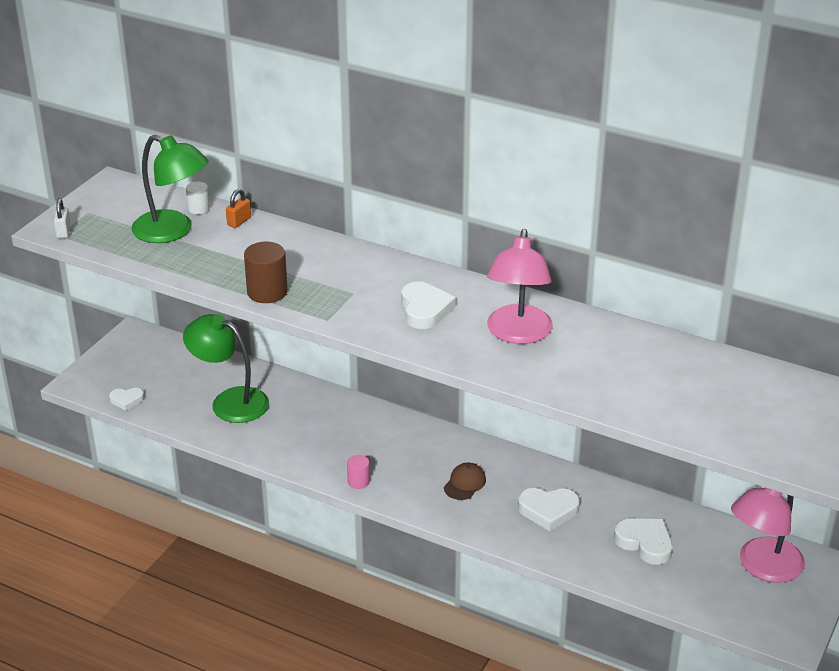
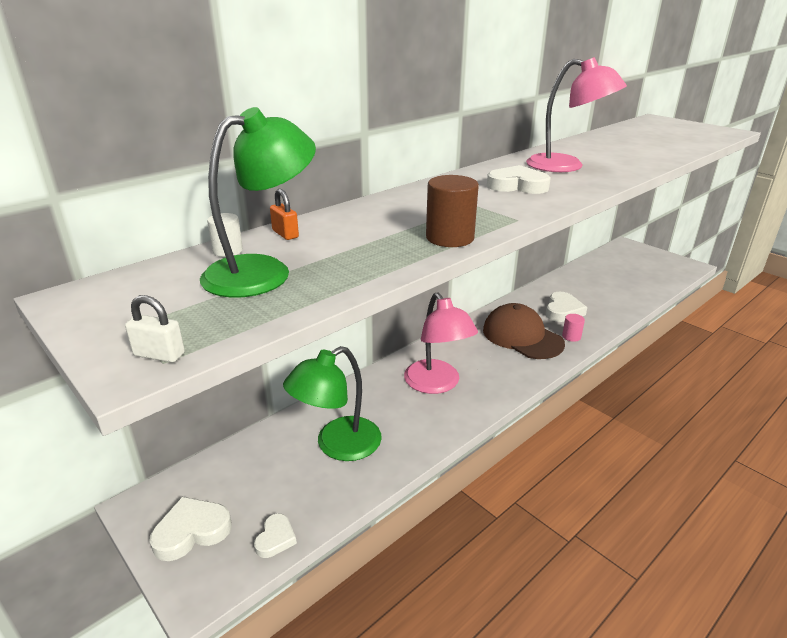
camera: 70 degrees left, 5 degrees down
pink cylinder [347,455,370,489] -> pink cylinder moved to [562,314,585,342]
brown cap [444,462,486,500] -> brown cap [483,303,565,359], size x2.07
white heart [614,519,673,565] -> white heart moved to [149,497,232,561]
pink lamp [731,488,805,583] -> pink lamp moved to [404,293,478,394]

